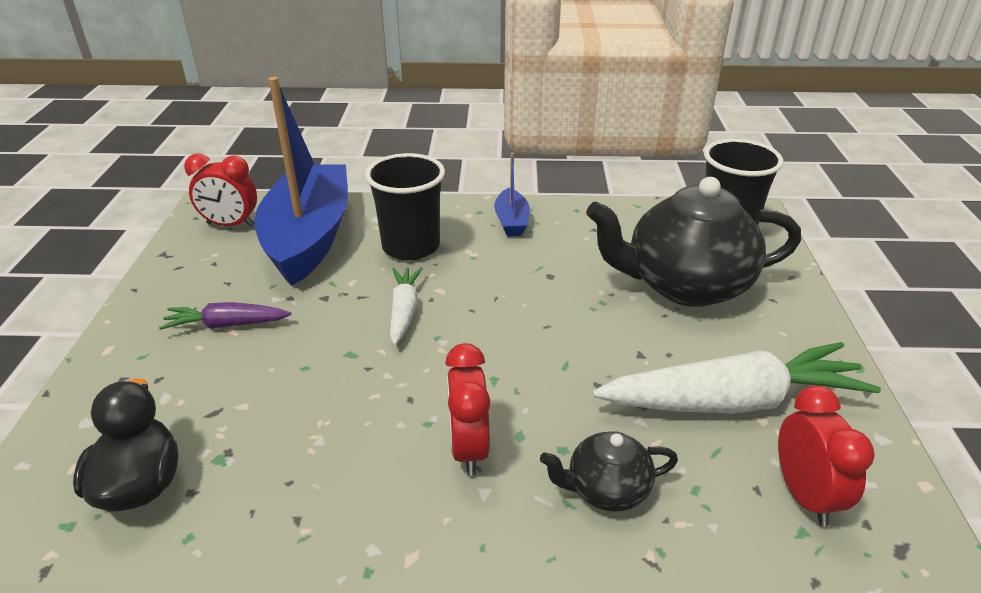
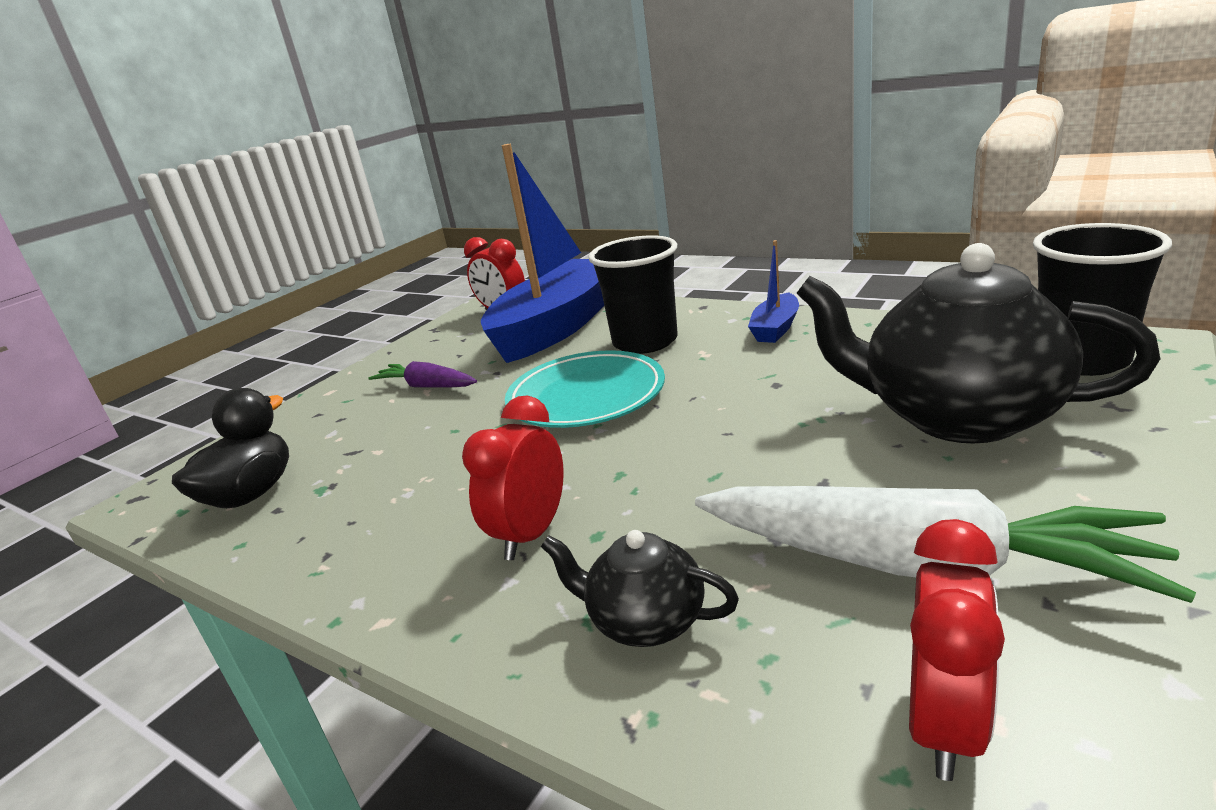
camera: 35 degrees right, 10 degrees down
white carrot [390,267,423,345] -> turquoise plate [505,350,665,428]

